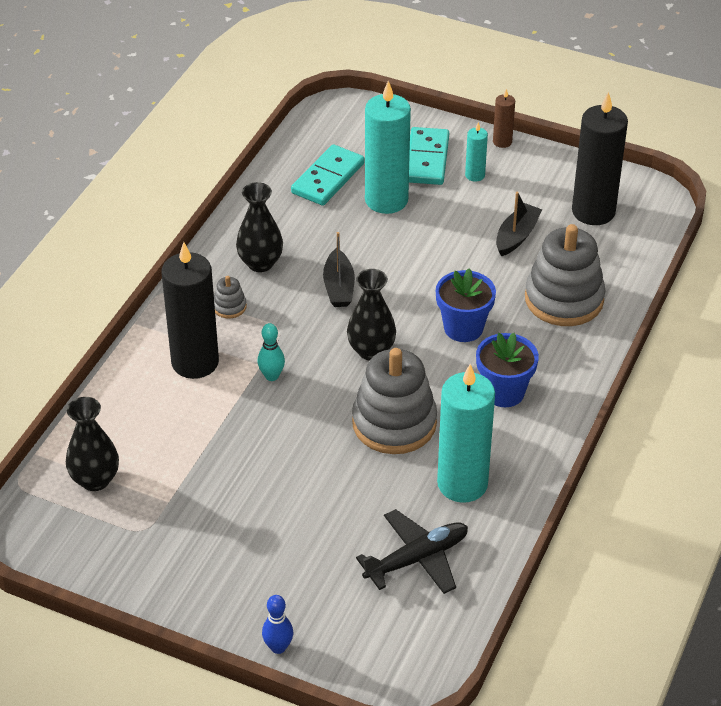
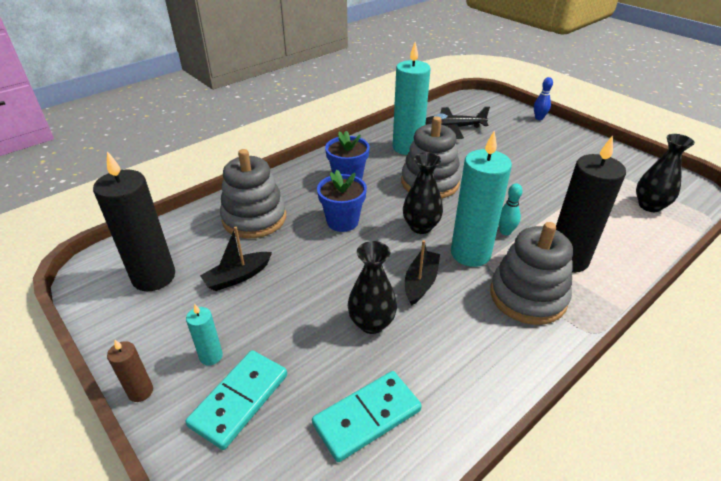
camera: 155 degrees left, 5 degrees down
grey stacking toy [214,276,247,319] -> grey stacking toy [490,222,573,325], size x2.35
black vase [236,182,283,272] -> black vase moved to [348,241,397,334]
turquoise candle [365,81,411,214] -> turquoise candle moved to [451,131,512,267]

